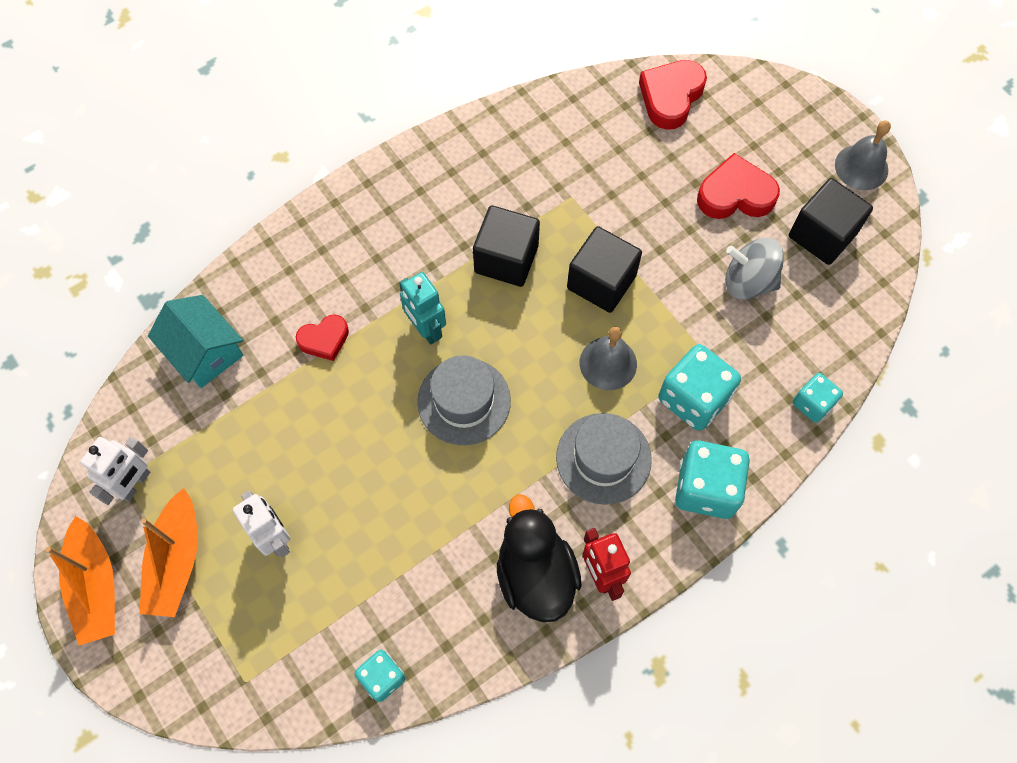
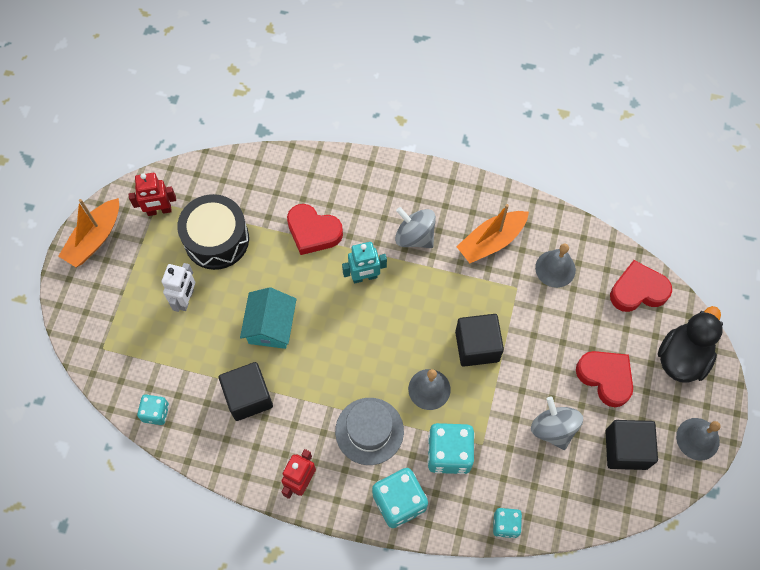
camera: 50 degrees right, 0 degrees up
white robot [80,437,150,505] -> red robot [128,173,176,216]
orange boat [139,488,198,617] -> orange boat moved to [456,204,529,263]
turquoise house [148,295,243,388] -> turquoise house moved to [240,287,296,349]
red heart [296,314,349,361] -> red heart [287,204,343,255], size x1.58
turquoise robot [399,272,446,344] -> turquoise robot turned 120 degrees counterclockwise [342,242,387,284]
grey hat [417,355,511,445] -> none
black cube [473,205,540,287] -> black cube moved to [219,362,273,421]
black duck [497,494,581,622] -> black duck moved to [658,306,723,383]
none -> black drum [177,194,249,270]
none -> grey spinning top [395,207,436,248]
none -> grey bell [535,244,576,288]

